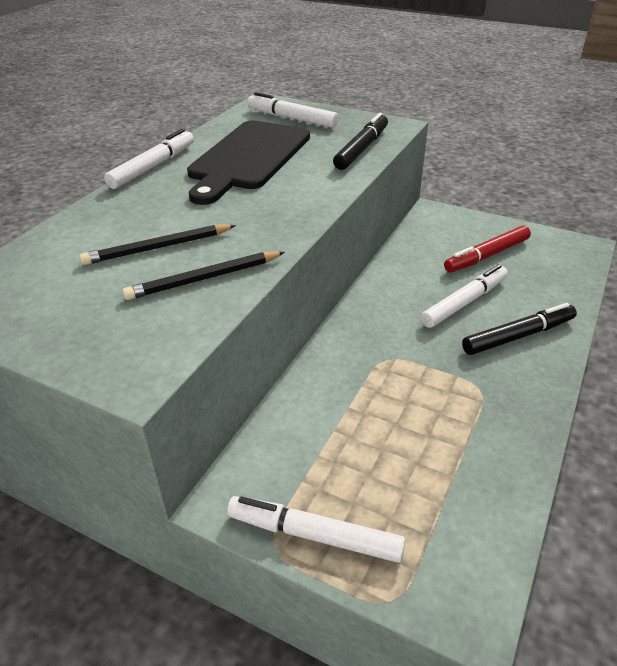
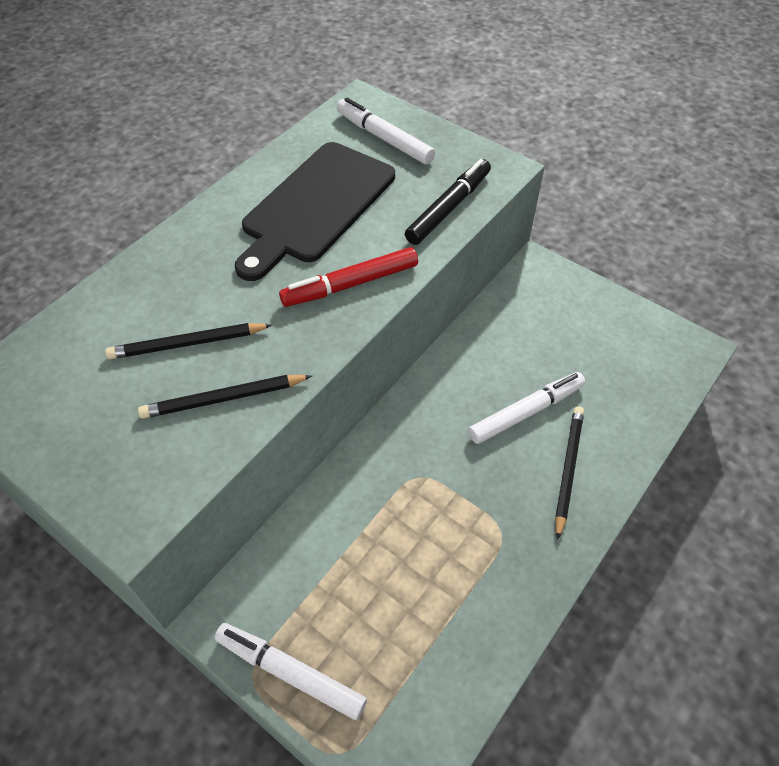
camera: 10 degrees right, 15 degrees up
white marker [104,129,194,189] -> none
red marker [444,225,531,272] -> red marker moved to [279,247,418,307]
black marker [462,303,577,355] -> black pencil [555,406,584,540]

